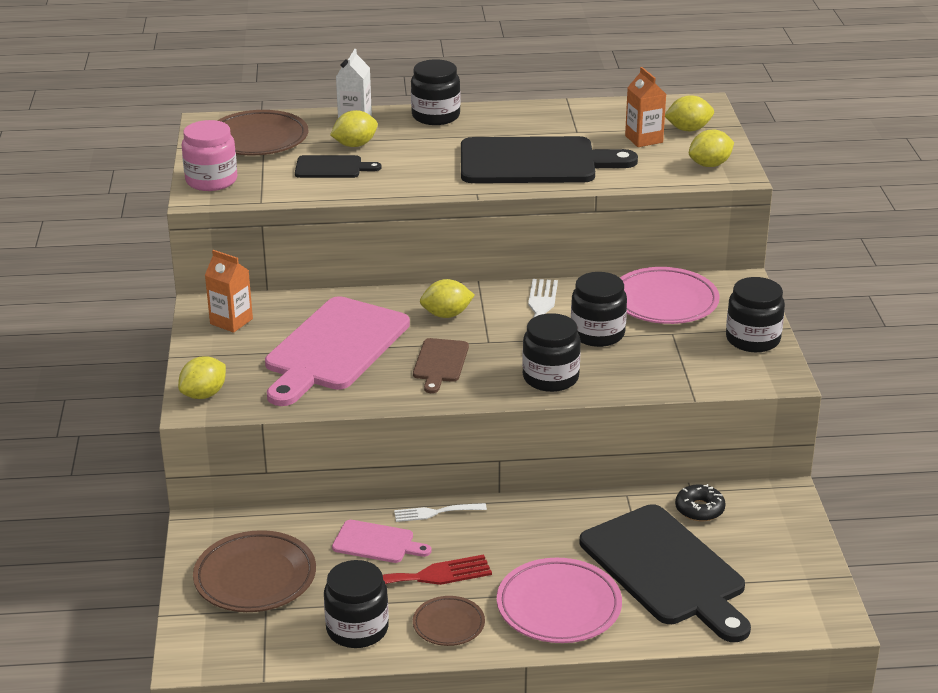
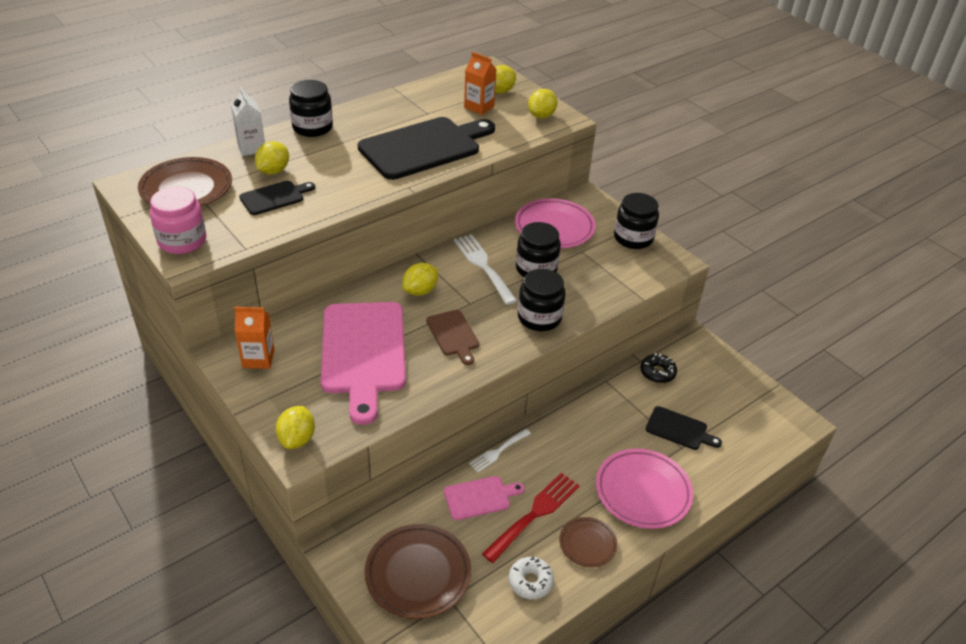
camera: 35 degrees left, 10 degrees up
black jar [324,560,389,648] -> white donut [509,556,554,599]
black cutting board [580,504,751,642] -> black cutting board [646,406,722,450], size x0.48

